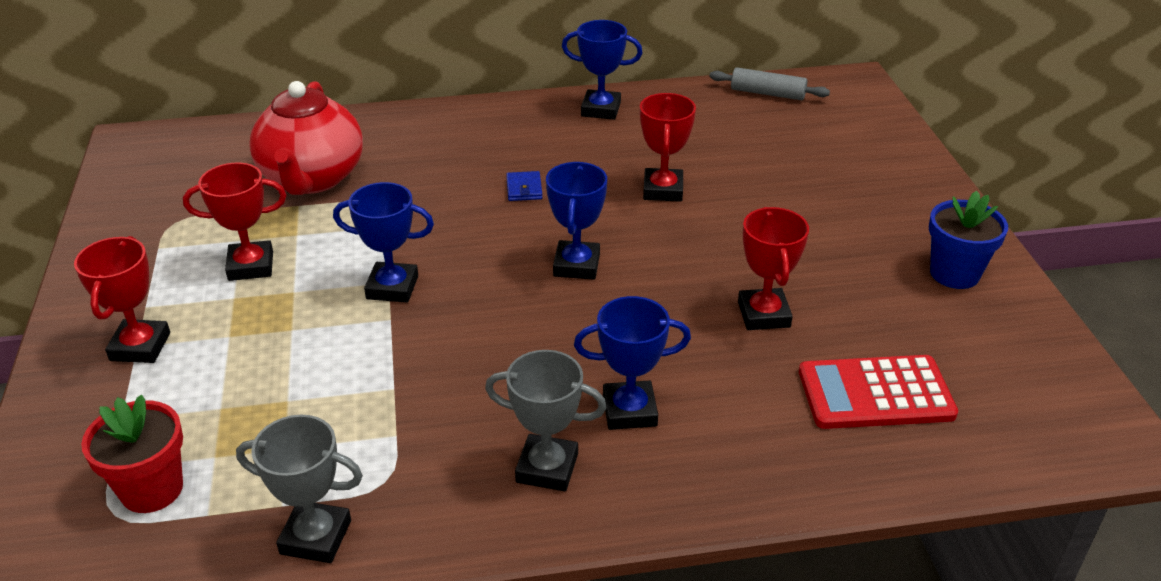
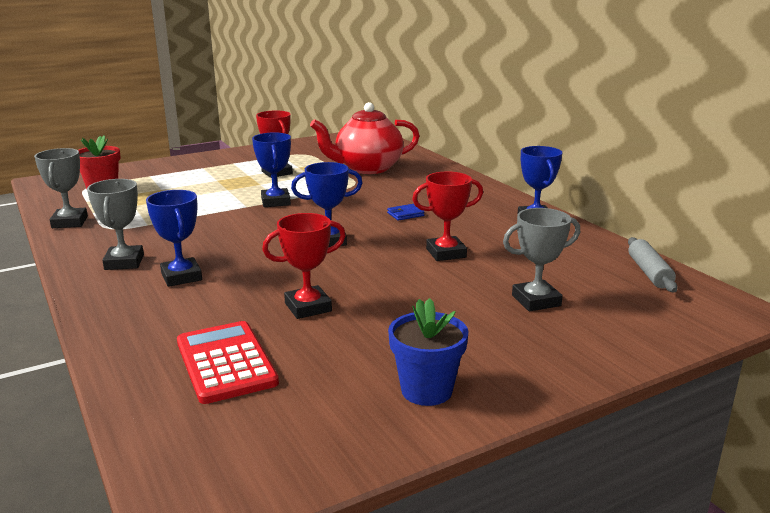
camera: 70 degrees right, 15 degrees down
red trophy [74,236,170,363] -> none
none -> grey trophy [503,208,580,311]

